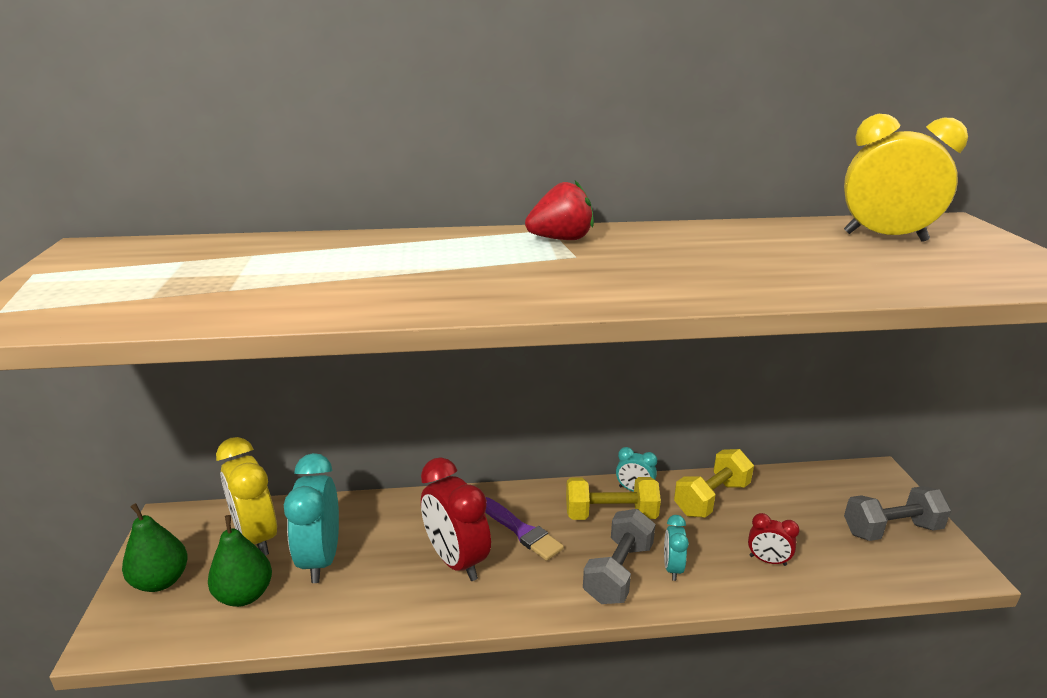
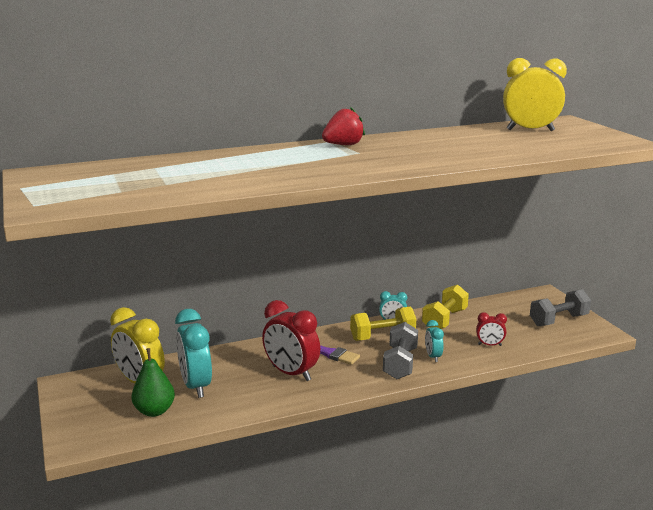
camera: 15 degrees left, 5 degrees down
green pear [122,503,188,592] -> none

